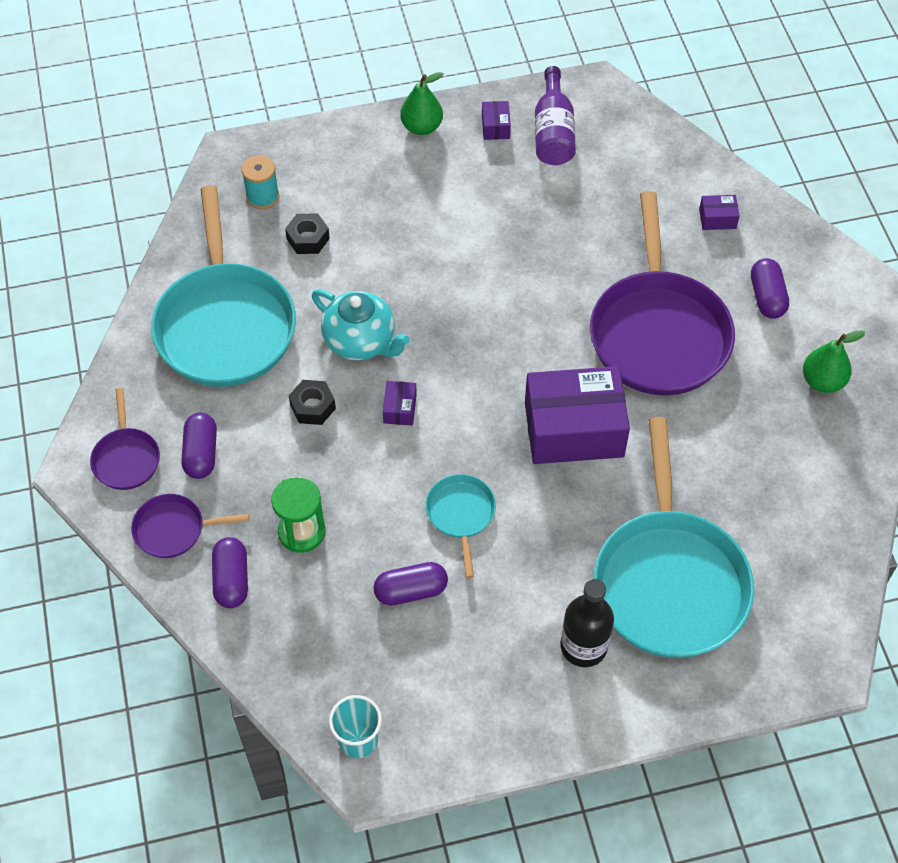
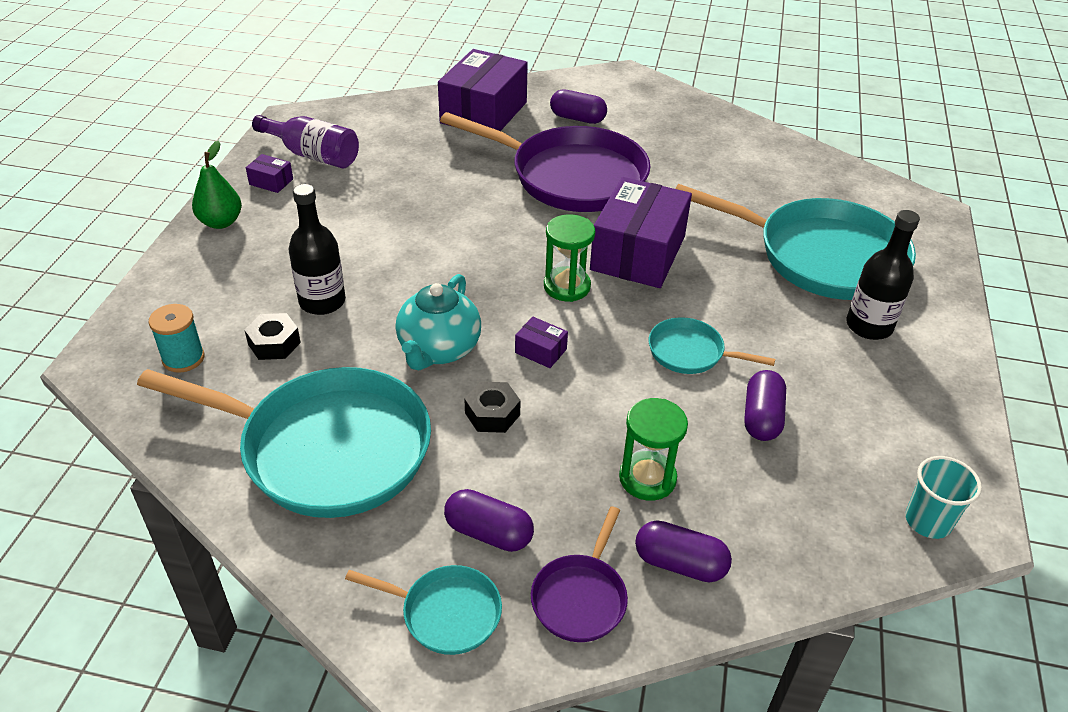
camera: 65 degrees left, 15 degrees down
purple pan [90,388,160,490] -> turquoise pan [345,565,502,655]
turquoise teapot [312,289,410,361] -> turquoise teapot turned 135 degrees clockwise [396,274,481,371]
purple box [699,195,740,230] -> purple box [438,49,528,131], size x2.46
green pear [803,330,865,393] -> none
none -> black bottle [289,184,346,315]
none -> green hourglass [544,214,595,302]

